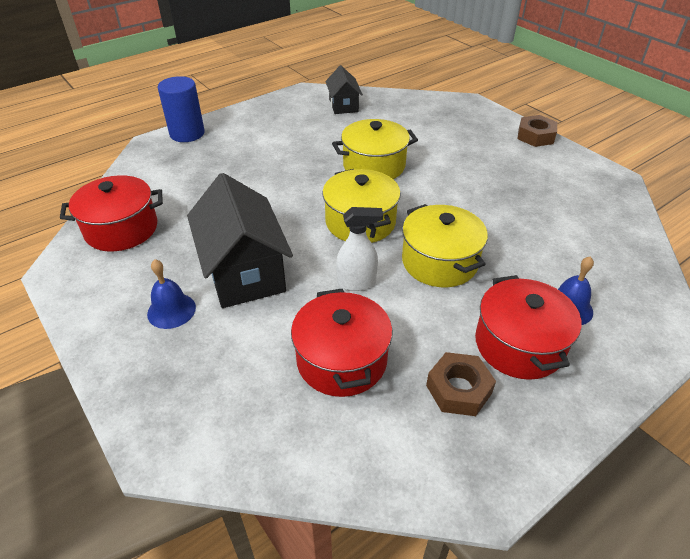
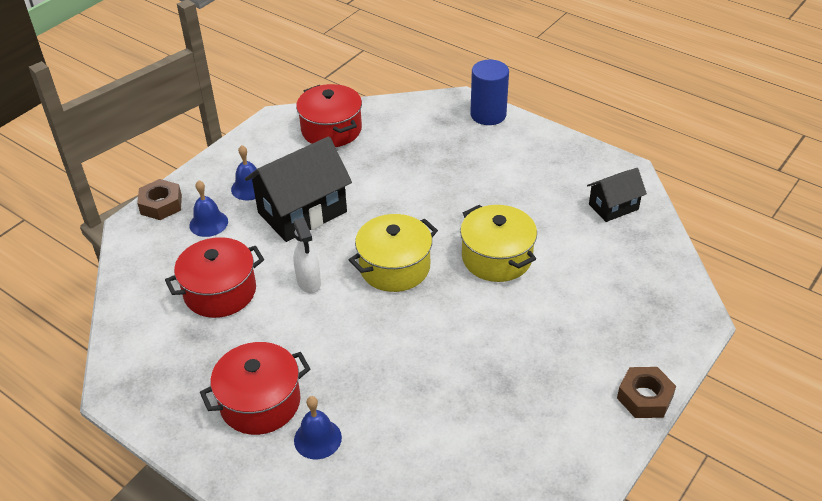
camera: 75 degrees right, 0 degrees up
yellow pot [402,204,488,287] -> none
brown nut [426,352,496,416] -> brown nut moved to [137,179,182,220]
none -> blue bell [189,180,228,237]

